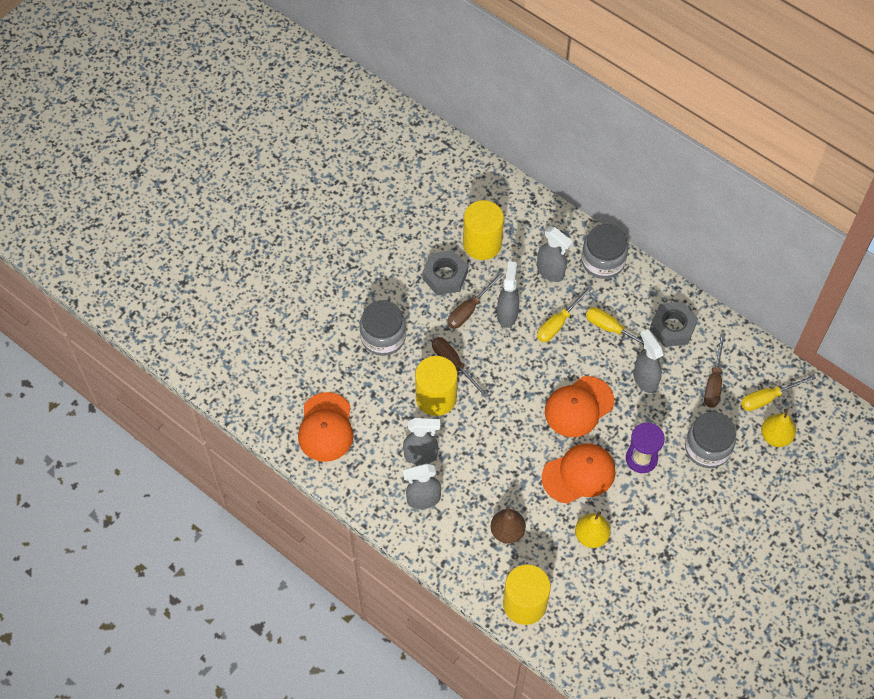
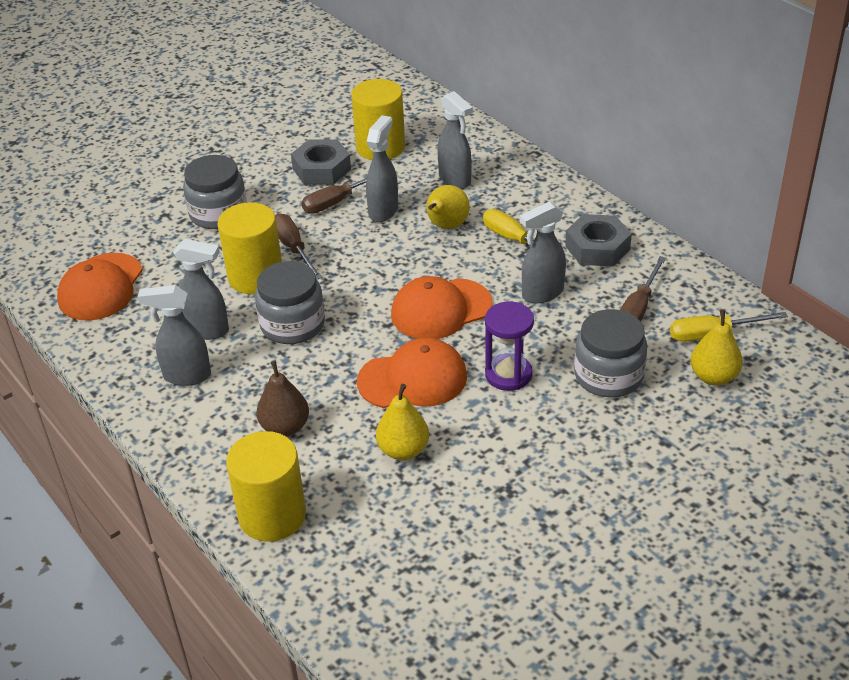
camera: 15 degrees right, 20 degrees down
yellow screwdriver [537,285,593,342] -> yellow pear [426,185,470,229]
grey jar [581,224,628,279] -> grey jar moved to [255,261,325,344]
grey spray bottle [633,329,664,393] -> grey spray bottle turned 105 degrees counterclockwise [520,202,566,303]

